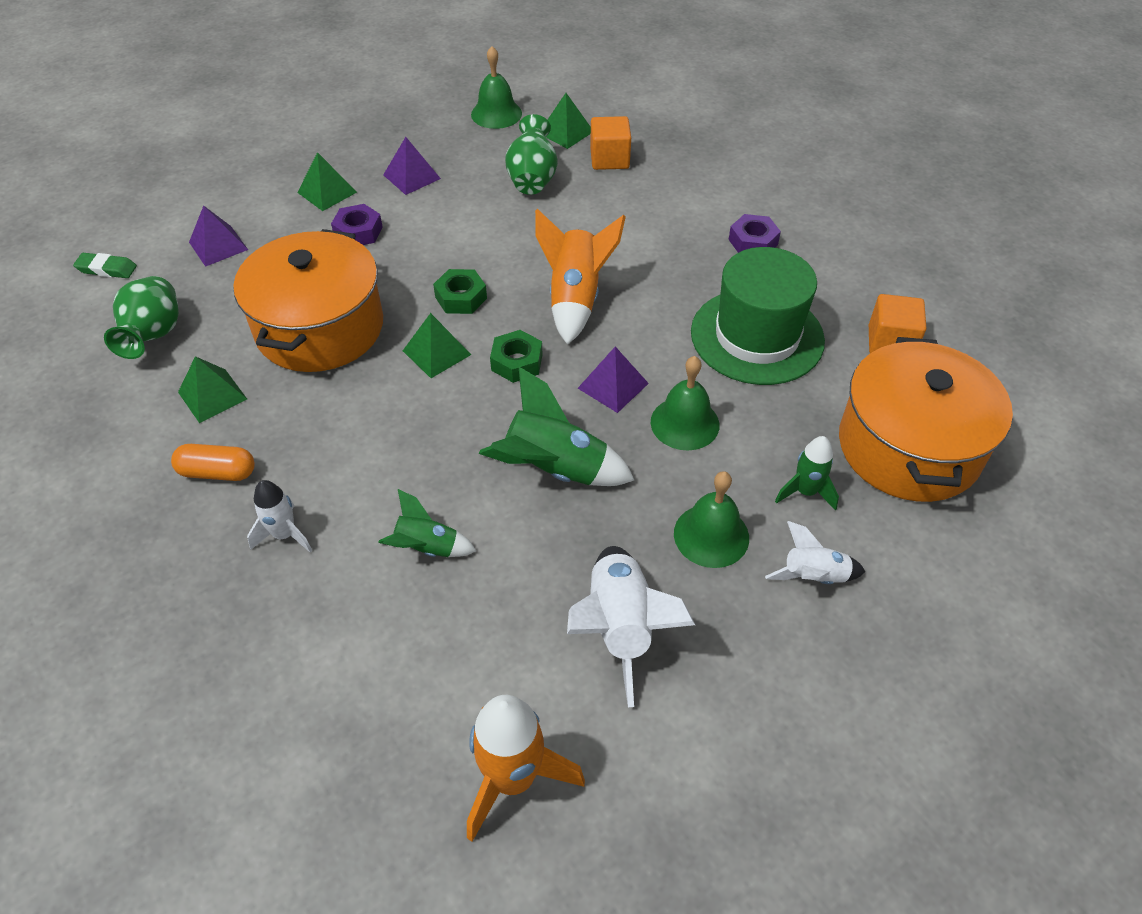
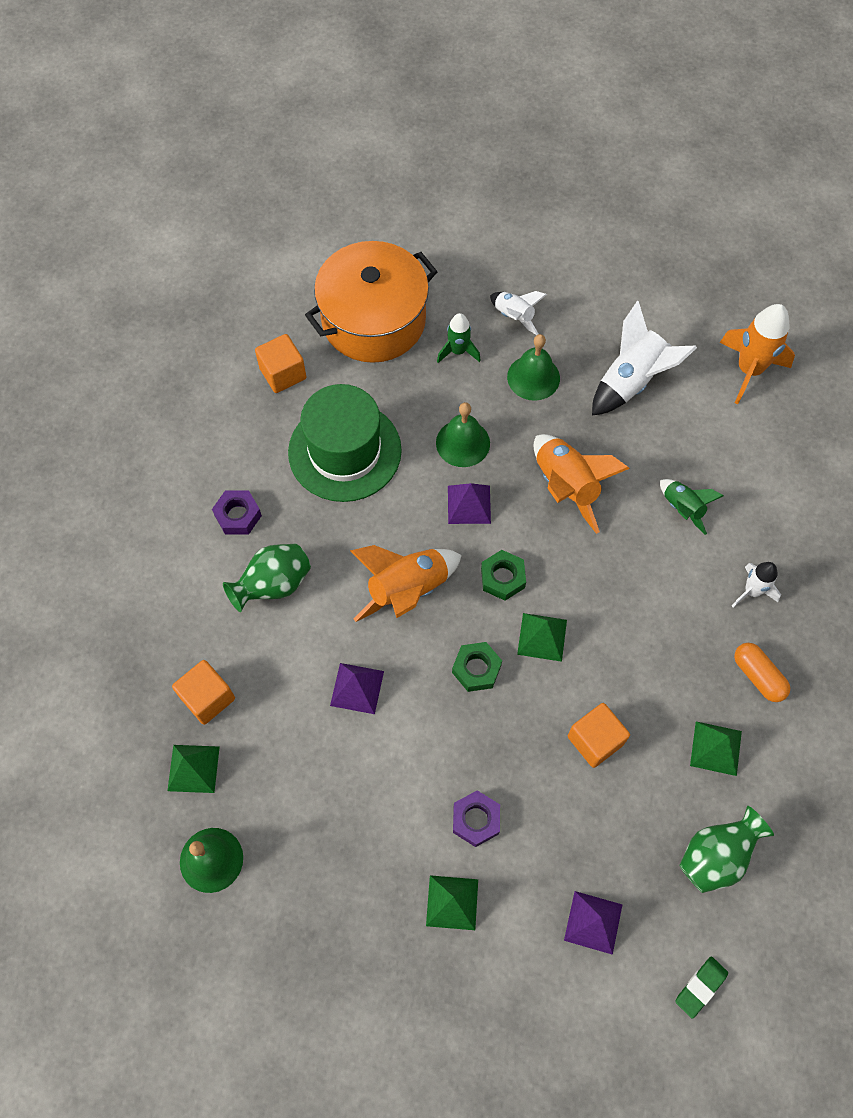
camera: 130 degrees left, 15 degrees up
green eraser [73,253,137,278] -> green eraser turned 75 degrees clockwise [675,957,728,1019]
orange pot [233,229,383,372] -> orange cube [568,703,630,768]
purple pyramid [383,137,441,195] -> purple pyramid moved to [330,663,384,714]
green rocket [479,367,634,486] -> orange rocket [534,434,630,534]
green vase [505,114,558,195] -> green vase moved to [223,544,311,612]

